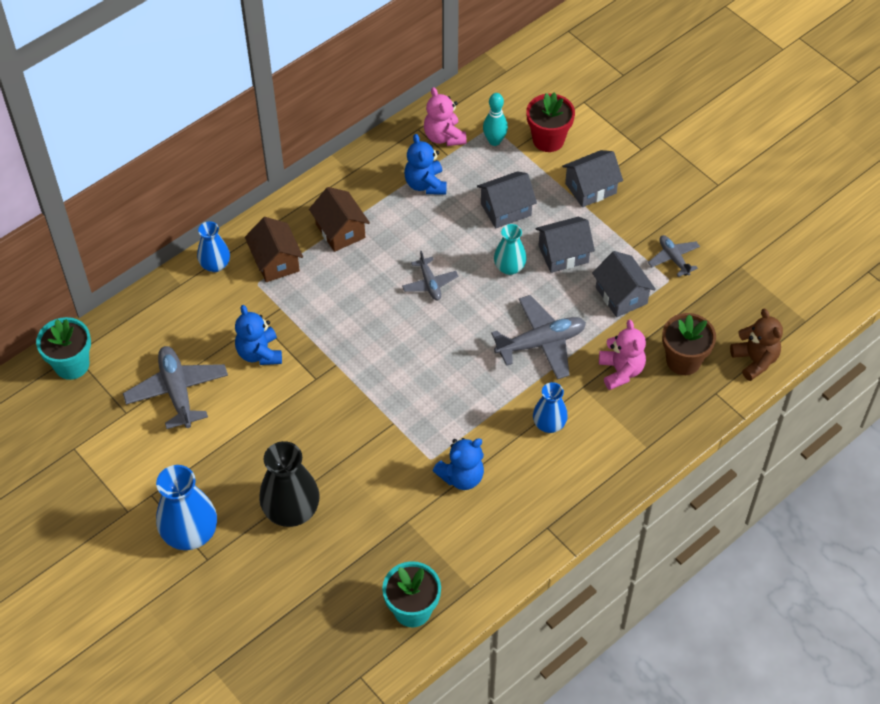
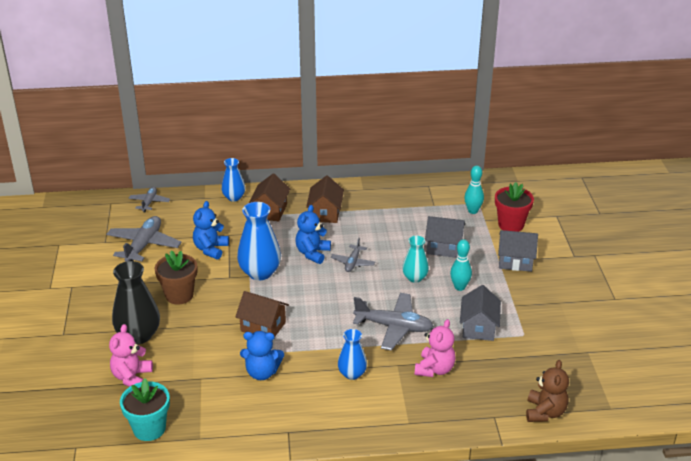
camera: 35 degrees right, 20 degrees down
turquoise flower pot [36,317,91,380] -> none
blue vase [156,465,217,550] -> blue vase moved to [237,202,281,280]
blue teddy bear [404,134,447,194] -> blue teddy bear moved to [296,205,331,264]
pink teddy bear [424,87,467,146] -> pink teddy bear moved to [109,324,153,387]
grey house [536,217,595,273] -> turquoise bowling pin [450,239,472,291]
grey plane [648,235,700,277] -> grey plane moved to [128,187,170,212]
brown flower pot [662,313,716,375] -> brown flower pot moved to [155,250,197,304]
none -> brown house [235,291,289,338]

